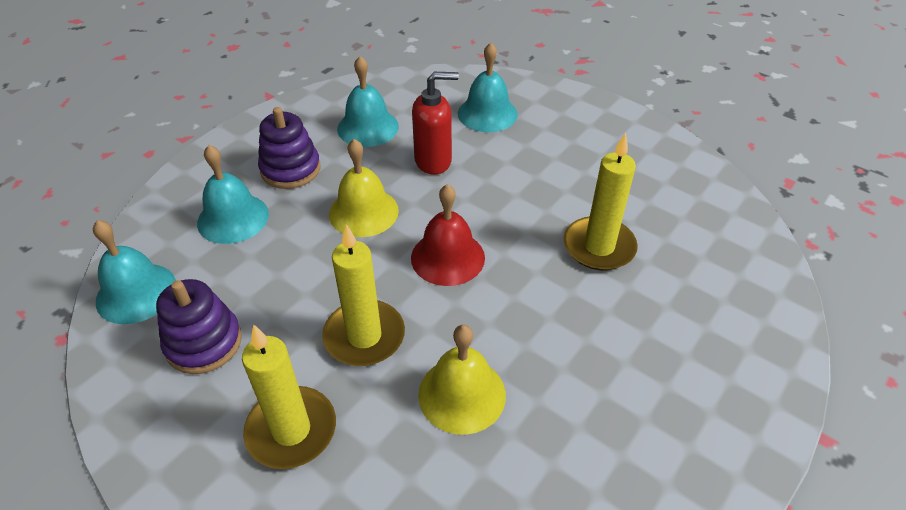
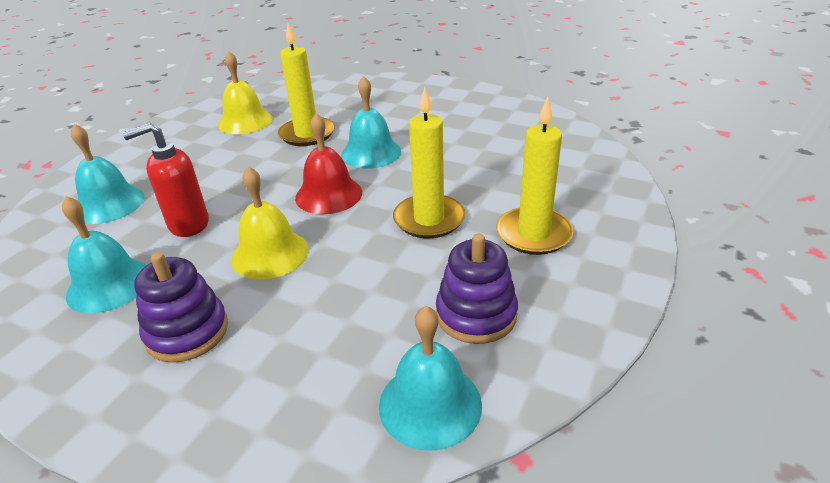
camera: 100 degrees left, 10 degrees down
turquoise bell [197,145,269,244] -> turquoise bell moved to [341,76,401,169]
red soap dispenser [412,72,459,175] -> red soap dispenser turned 90 degrees counterclockwise [122,123,209,237]
yellow bell [418,325,506,435] -> yellow bell moved to [218,51,273,134]

